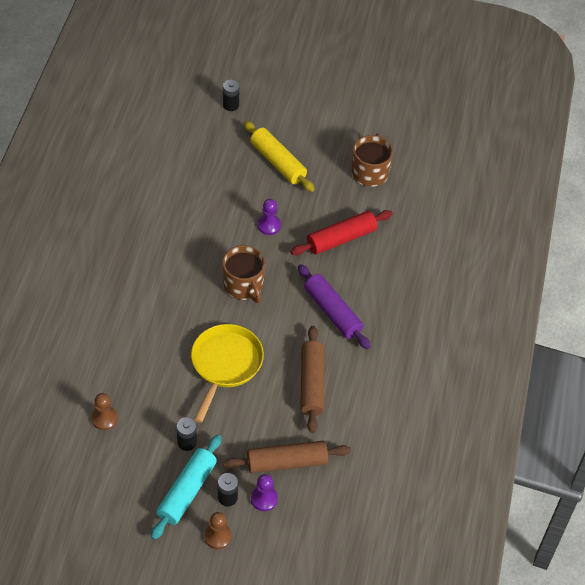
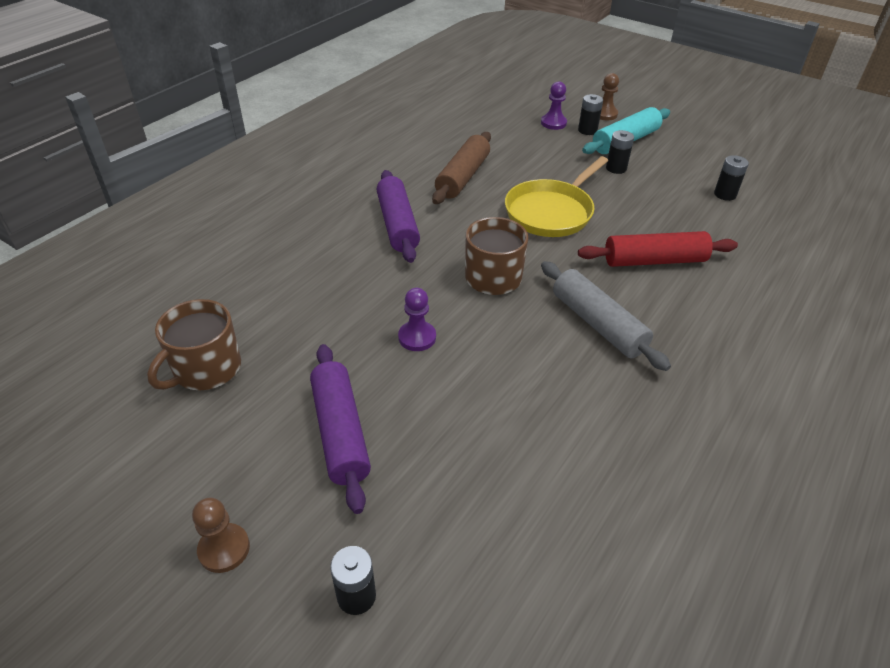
camera: 155 degrees left, 10 degrees down
brown pawn [91,393,118,430] -> brown pawn moved to [192,498,250,573]
brown rolling pin [224,441,351,473] -> none
yellow rolling pin [244,121,315,192] -> purple rolling pin [310,344,371,514]
red rolling pin [291,210,393,255] -> red rolling pin moved to [578,231,738,267]
none -> grey rolling pin [541,261,671,371]
none -> black battery [714,155,749,201]

